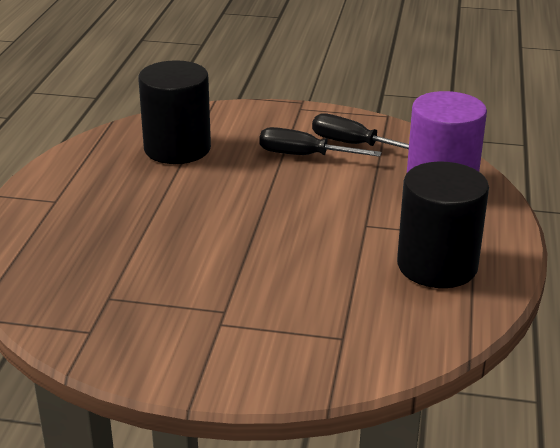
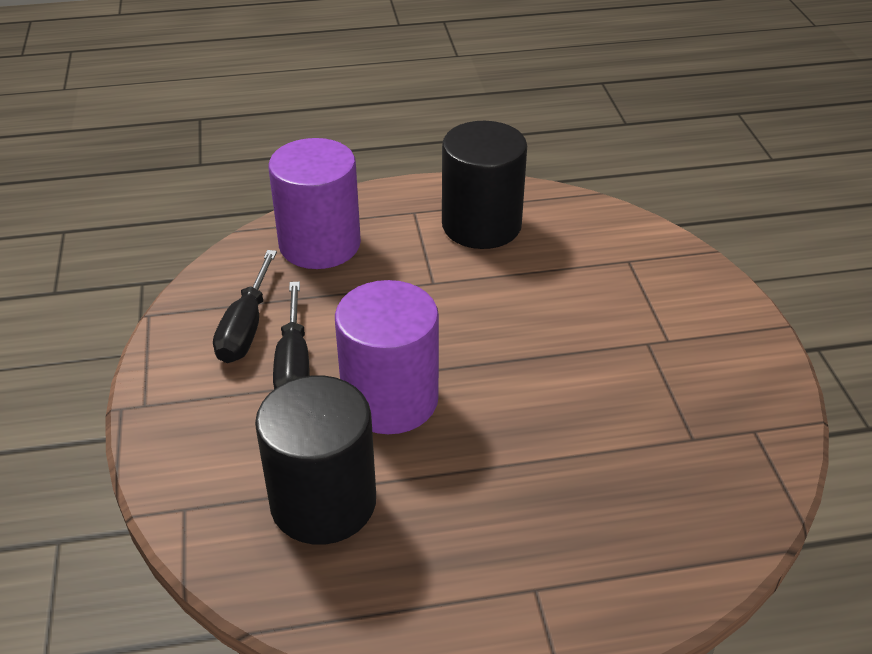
camera: 110 degrees left, 10 degrees up
none -> purple cylinder [335,280,439,434]

